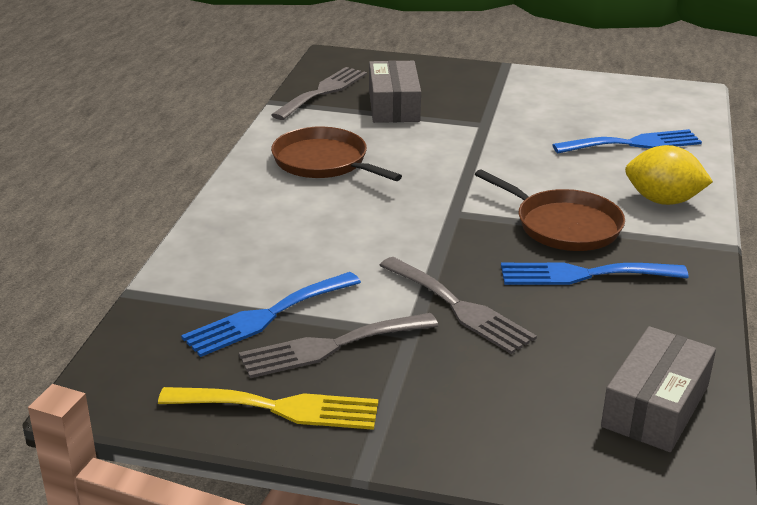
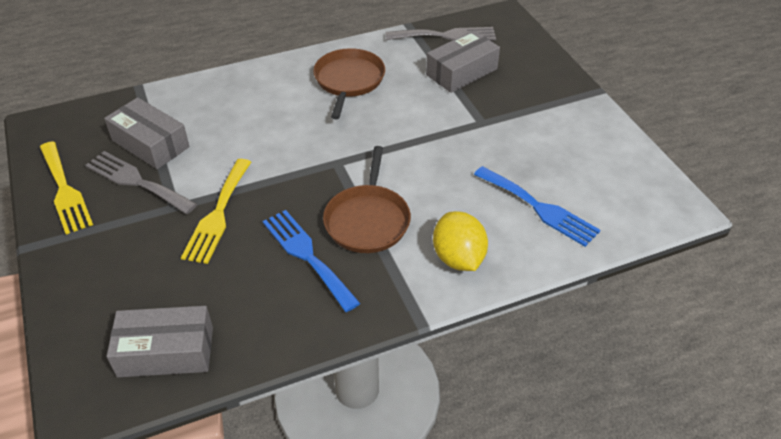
camera: 55 degrees right, 15 degrees up
blue fork [181,272,361,357] -> grey box [104,97,190,169]
grey fork [379,257,537,354] -> yellow fork [181,159,251,264]

